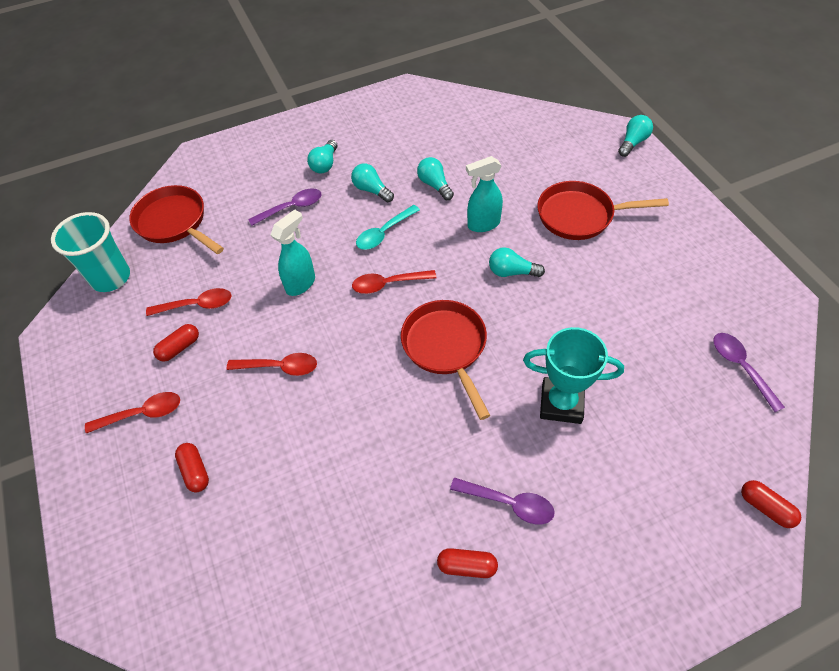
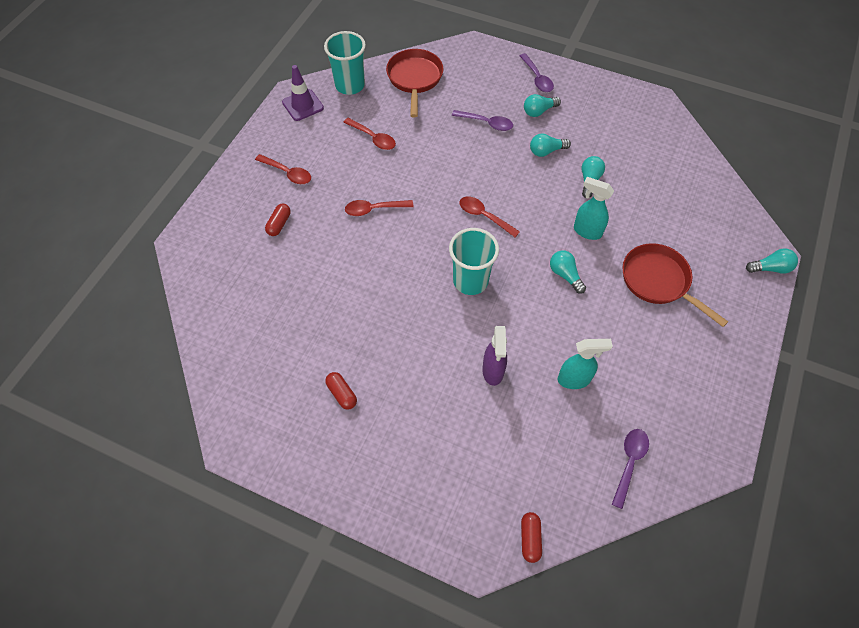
camera: 45 degrees right, 5 degrees up
red capsule [153,324,199,362] -> none
red spoon [226,353,317,376] -> red spoon turned 120 degrees clockwise [345,200,414,216]
turquoise spray bottle [270,209,315,296] -> turquoise spray bottle moved to [558,339,613,389]
turquoise light bulb [351,164,394,203] -> turquoise light bulb turned 105 degrees counterclockwise [530,133,571,157]
turquoise spoon [356,205,420,250] -> none
red pan [401,300,490,420] -> turquoise cup [449,228,499,295]
purple spoon [450,478,554,525] -> purple spoon moved to [520,53,554,92]
turquoise trophy [523,327,624,424] -> purple spray bottle [482,326,507,386]
none -> purple traffic cone [282,65,324,121]

